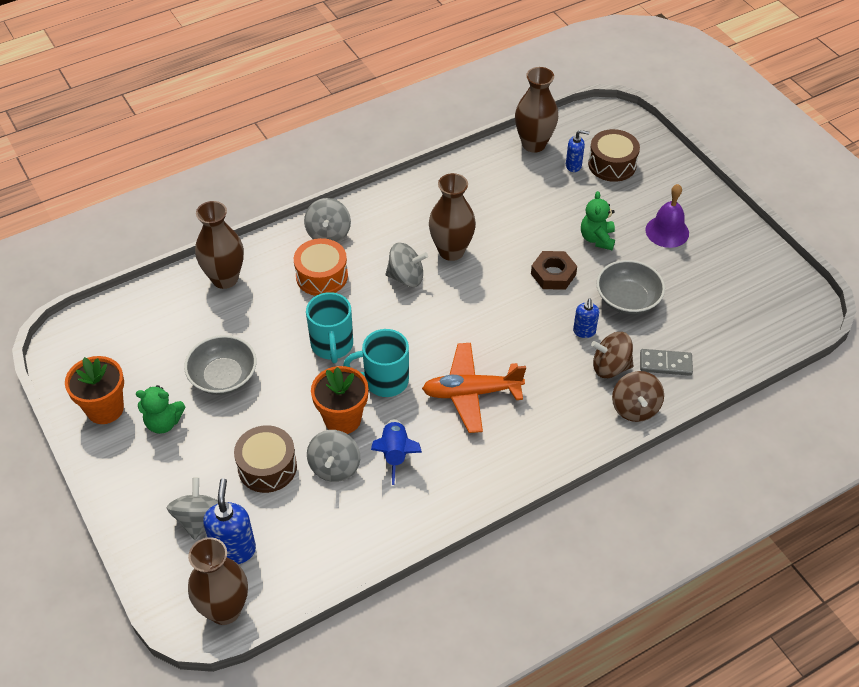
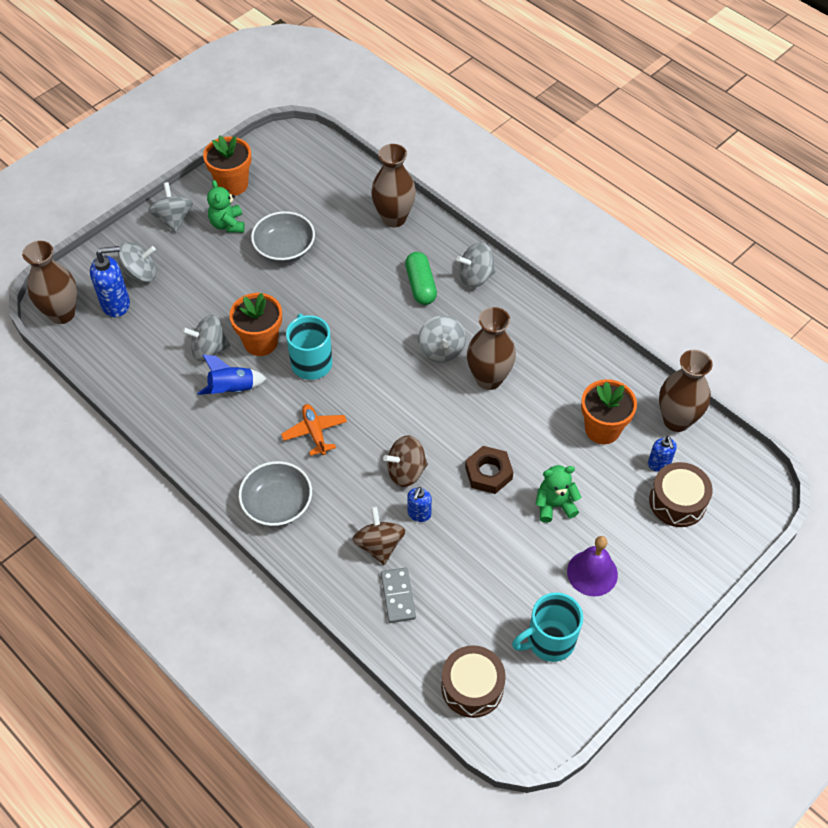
camera: 75 degrees right, 5 degrees up
brown drum [234,425,297,493] -> brown drum moved to [441,645,506,718]
orange drum [294,238,348,296] -> green capsule [405,252,437,305]
turquoise mug [306,292,353,363] -> turquoise mug moved to [512,592,583,662]
orange plane [422,343,526,433] -> orange plane [281,404,347,456], size x0.62
blue soap dispenser [573,298,599,338] -> blue soap dispenser turned 60 degrees counterclockwise [407,487,432,522]
grey bowl [596,260,665,315] -> grey bowl moved to [239,461,312,526]
brown spinning top [612,371,664,422] -> brown spinning top moved to [383,435,428,487]
none -> grey spinning top [148,182,193,232]
none -> orange flower pot [581,379,637,444]

